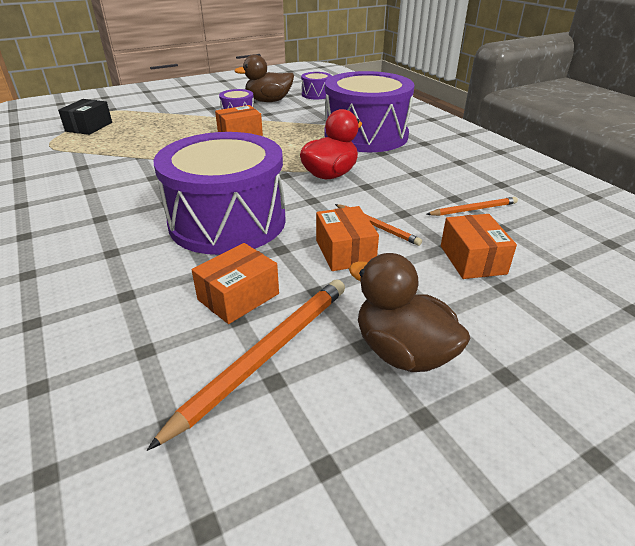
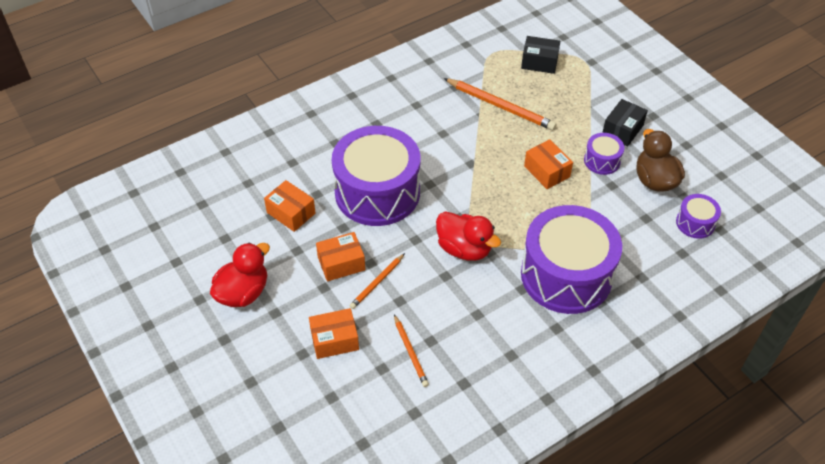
camera: 85 degrees right, 15 degrees up
orange pencil [147,279,345,451] -> orange pencil moved to [444,78,557,130]
brown duck [349,253,471,372] -> red duck [210,243,270,307]
none -> black box [602,99,648,147]

